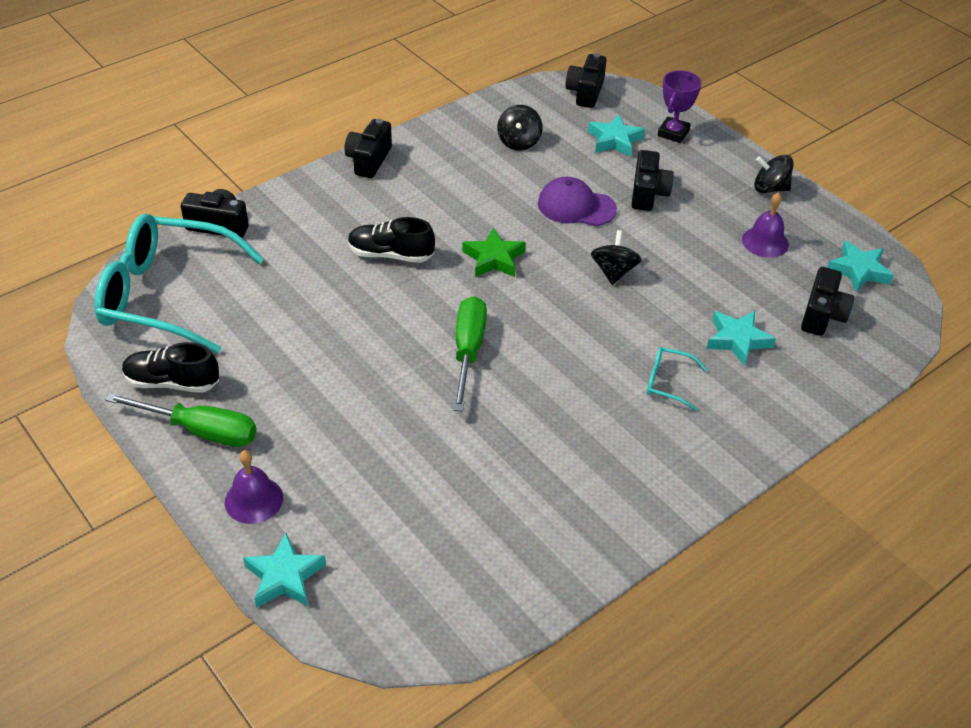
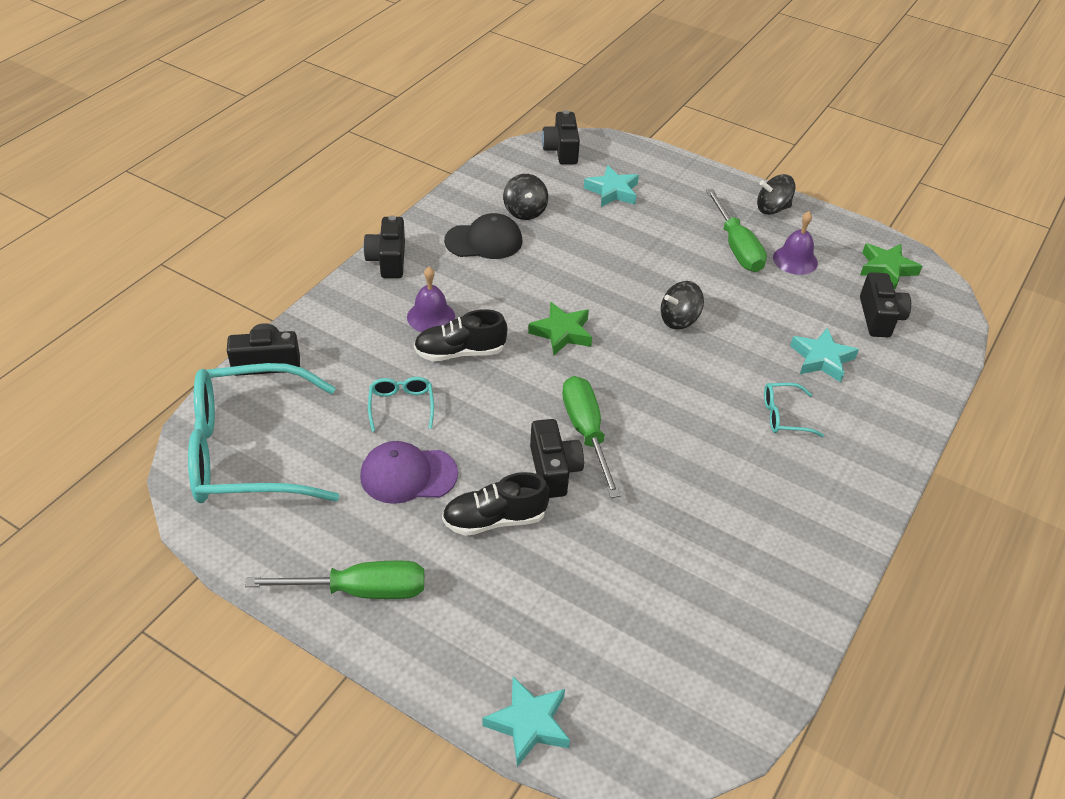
camera: 20 degrees left, 0 degrees up
black shoe [122,342,219,393] -> black shoe moved to [442,472,549,536]
purple bell [225,450,283,524] -> purple bell moved to [407,267,455,332]
purple cap [538,177,617,226] -> purple cap moved to [360,441,458,504]
black spinning top [591,230,642,285] -> black spinning top turned 105 degrees counterclockwise [661,281,704,330]
black camera [631,150,674,211] -> black camera moved to [530,419,584,498]
purple trophy [657,70,702,143] -> none
turquoise star [827,241,894,292] -> green star [860,243,922,289]
none -> turquoise glasses [368,377,434,432]
none -> black cap [444,213,522,259]
none -> green screwdriver [706,189,767,272]

